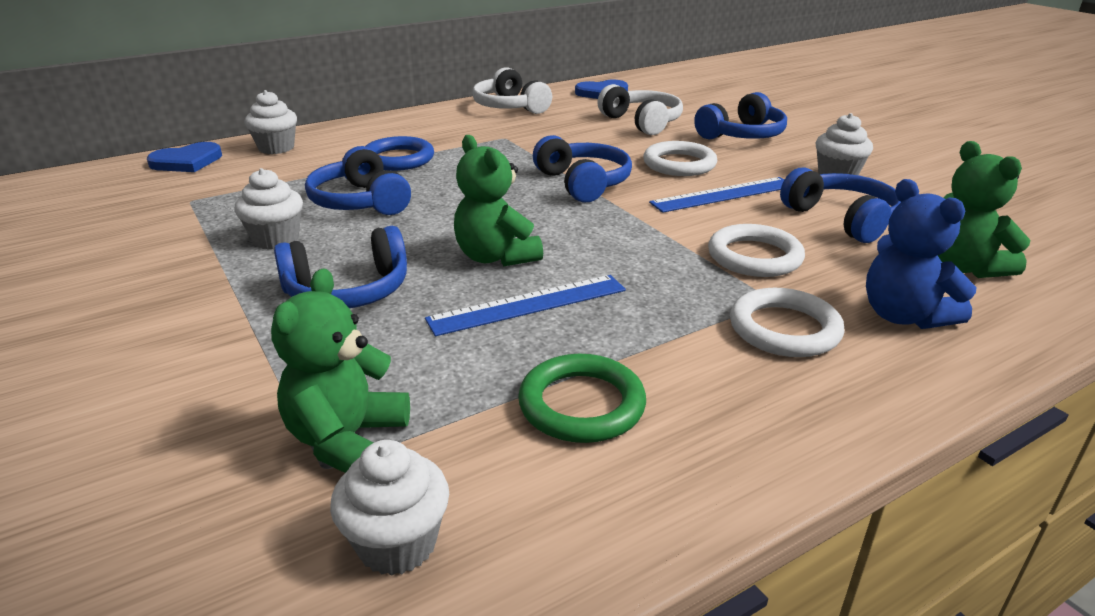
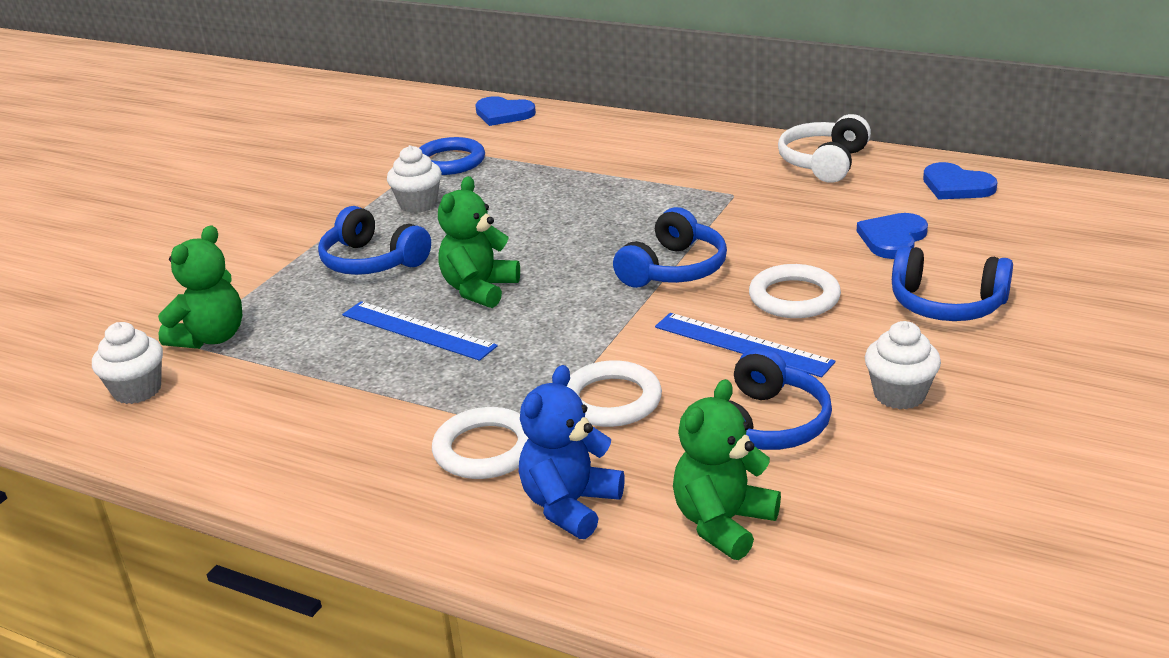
camera: 60 degrees right, 0 degrees up
white cupcake [245,90,297,154] -> none
green teddy bear [271,268,410,473] -> green teddy bear turned 135 degrees clockwise [158,225,242,349]
blue headphones [305,146,411,215] -> none
blue ring [365,136,434,171] -> blue ring moved to [419,137,485,175]
green ring [518,354,646,443] -> none
white headphones [597,84,683,135] -> blue heart [857,213,928,259]

